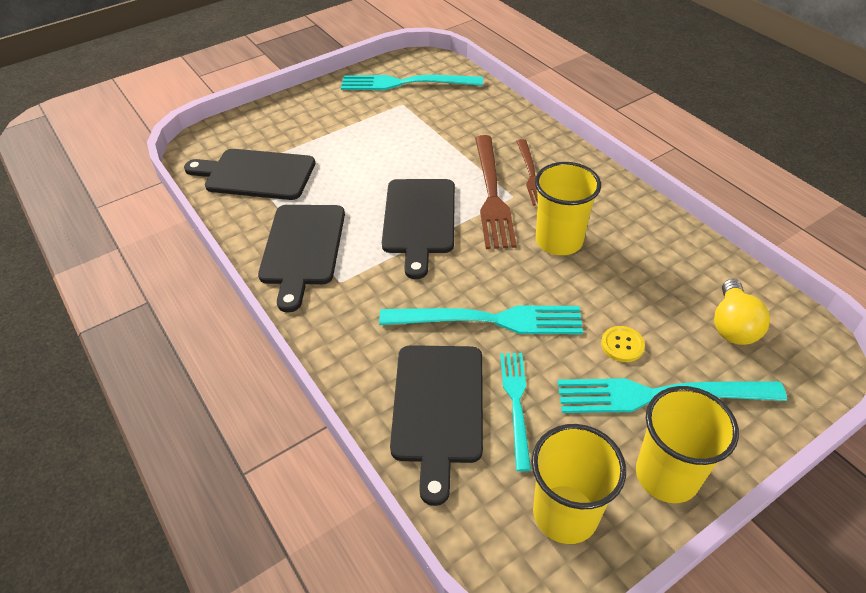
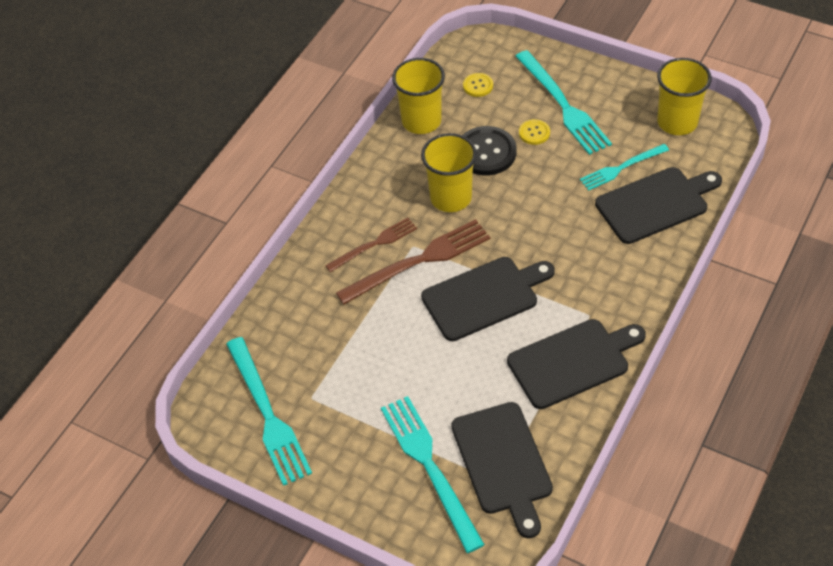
camera: 115 degrees left, 5 degrees up
turquoise fork [379,305,583,334] -> turquoise fork moved to [381,396,485,553]
yellow cup [636,386,739,503] -> yellow cup moved to [392,58,445,134]
yellow light bulb [714,279,770,345] -> yellow button [463,73,493,97]
none -> black button [462,126,516,175]

